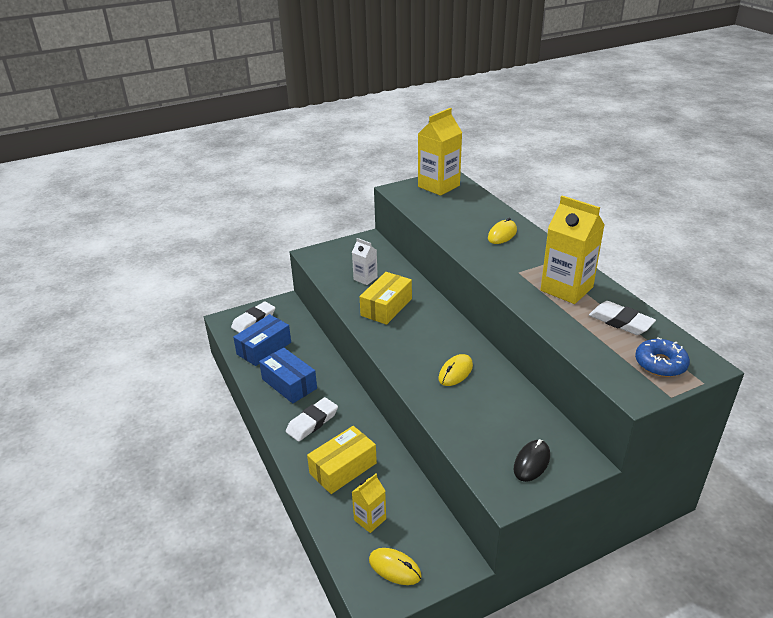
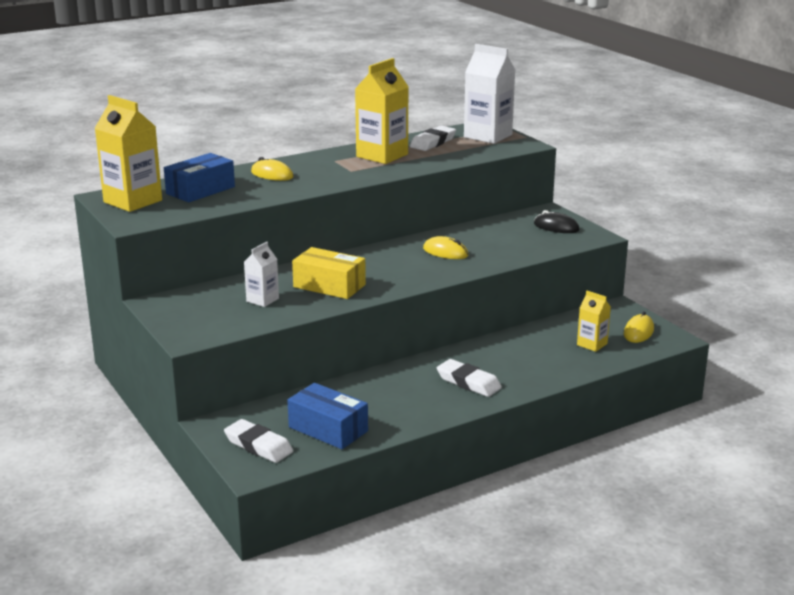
camera: 95 degrees left, 10 degrees down
blue box [259,348,317,403] -> blue box moved to [164,153,235,203]
yellow box [307,426,377,494] -> none
blue donut [635,337,690,377] -> white carton [464,44,515,144]

